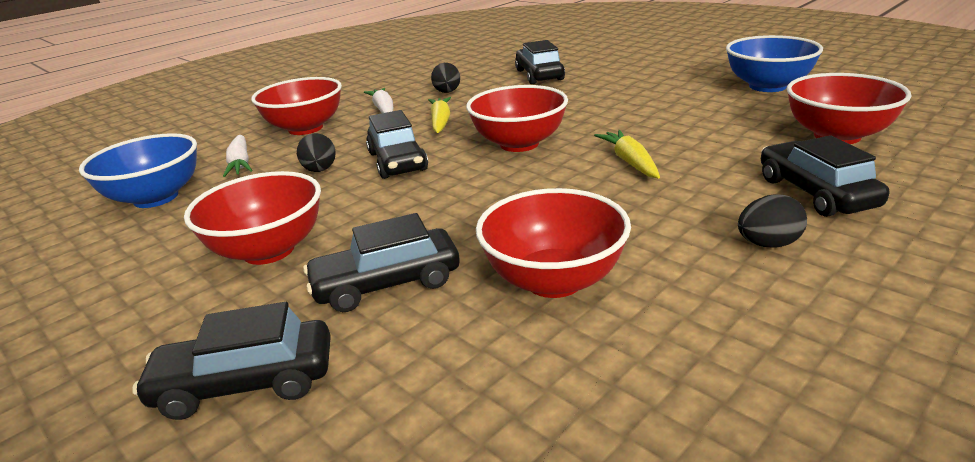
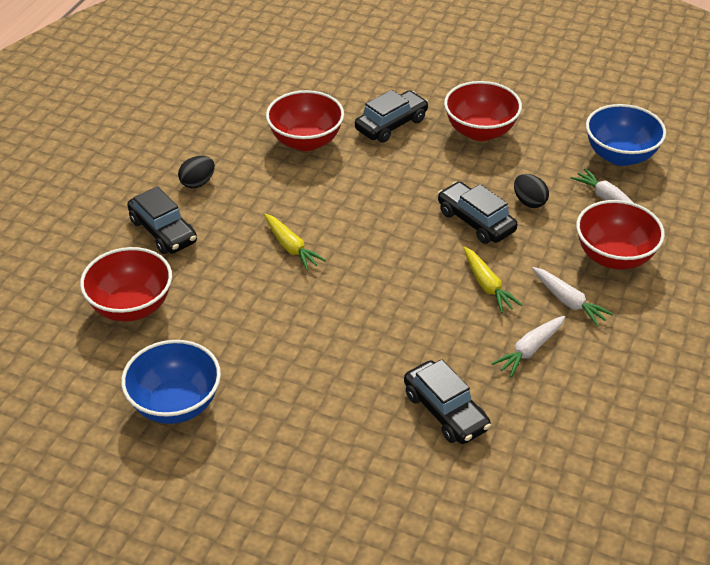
camera: 155 degrees right, 15 degrees up
black car [132,302,331,420] -> none
black egg [431,63,460,93] -> white carrot [491,316,565,377]
red bowl [466,85,568,152] -> none

